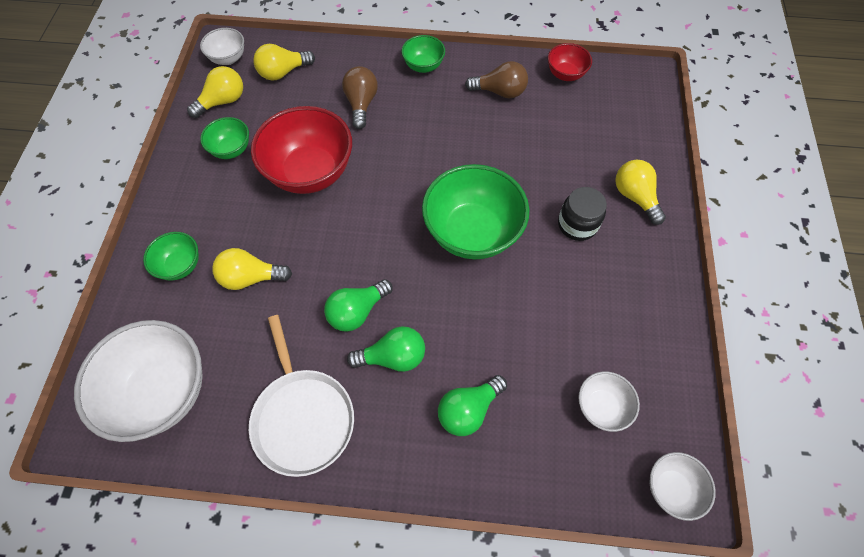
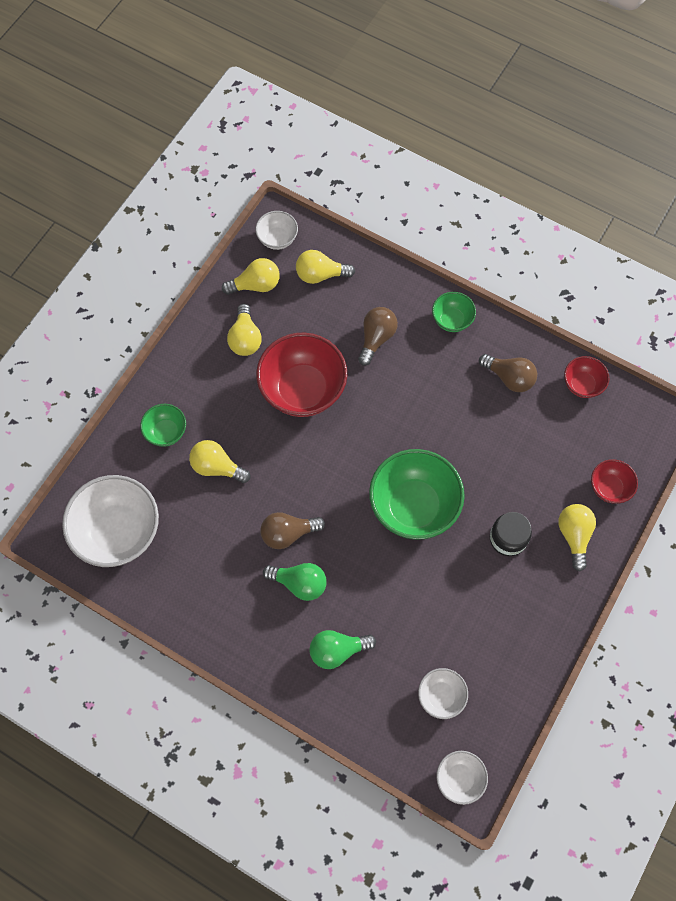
camera: 25 degrees right, 5 degrees up
green bowl [200,117,249,159] -> yellow light bulb [227,304,262,356]
white pan [249,315,354,477] -> none
green light bulb [324,279,393,332] -> brown light bulb [260,512,325,549]
none -> red bowl [591,459,638,504]

